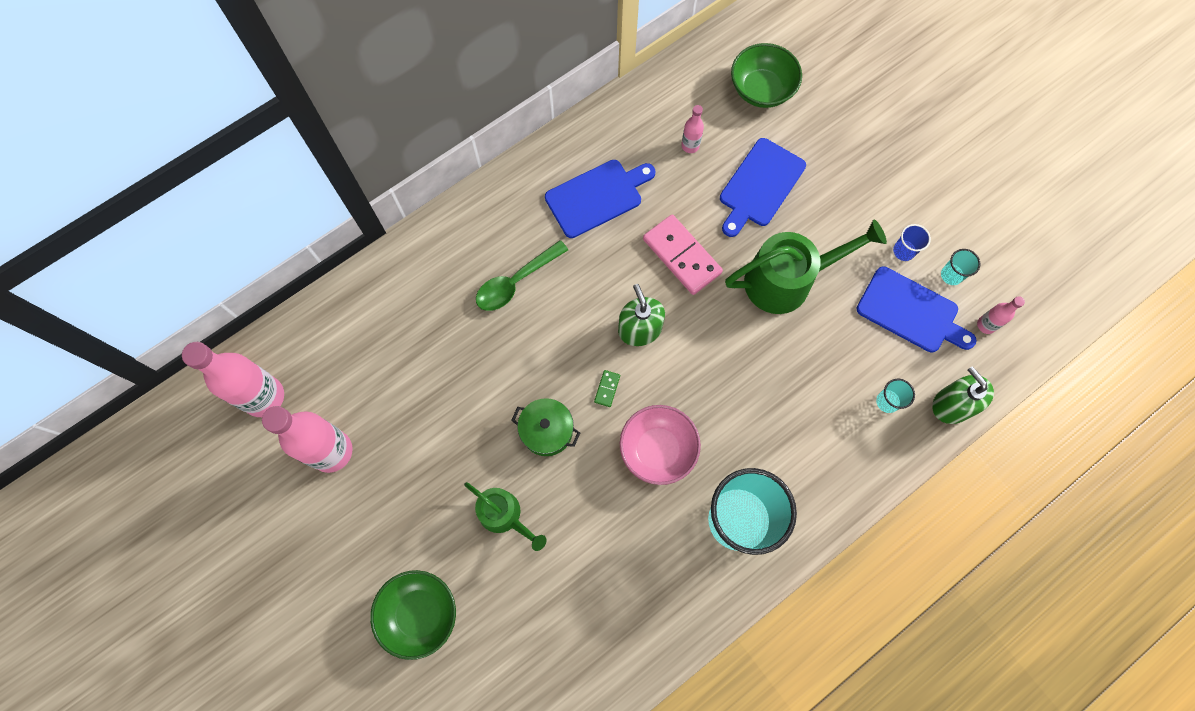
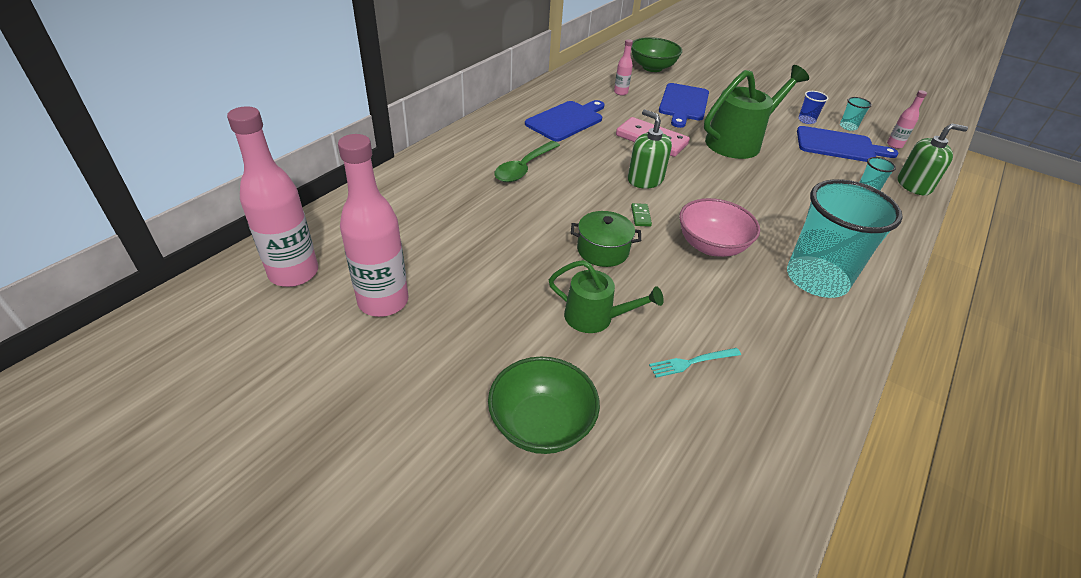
camera: 20 degrees left, 30 degrees down
green soap dispenser [932,366,994,424] -> green soap dispenser turned 135 degrees clockwise [898,123,968,195]
none -> turquoise fork [649,348,741,378]

